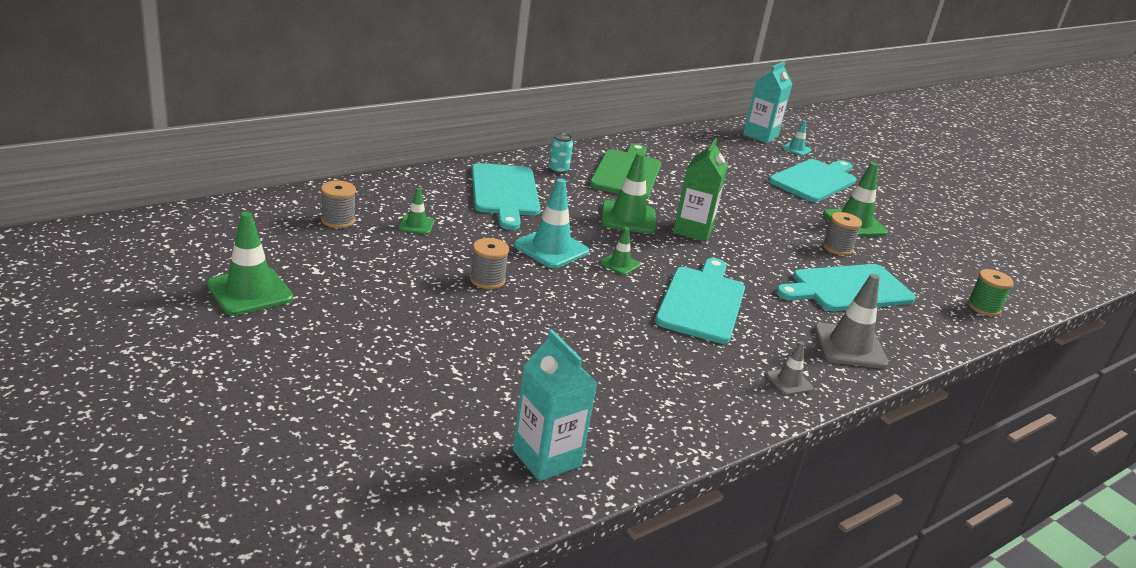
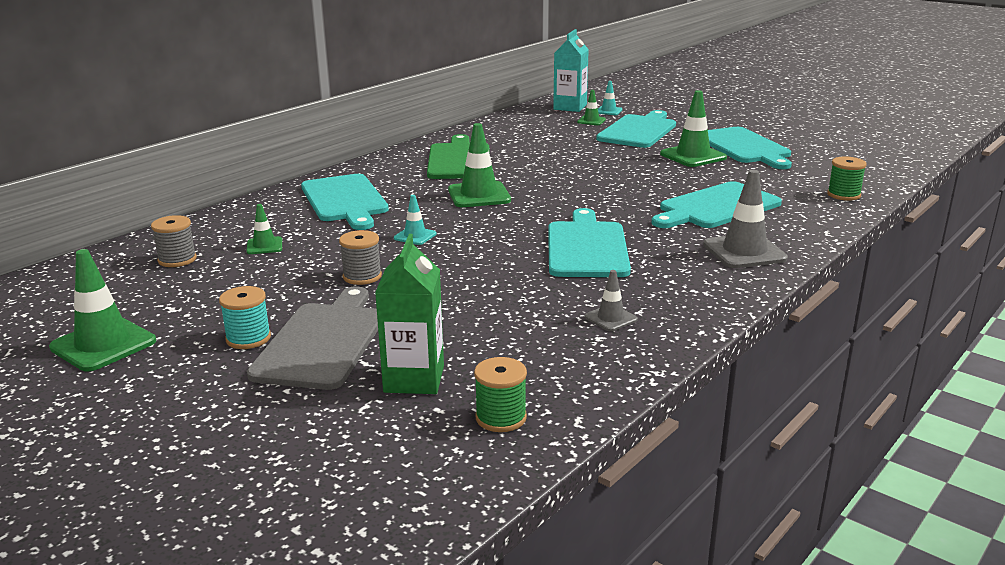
camera: 10 degrees left, 5 degrees down
turquoise carton [513,329,598,481] -> green spool [474,357,527,432]
turquoise traffic cone [514,179,589,268] -> turquoise traffic cone [394,195,437,245], size x0.54
turquoise can [548,133,573,174] -> none
green traffic cone [600,227,640,275] -> green traffic cone moved to [577,90,606,125]
green carton [673,138,728,242] -> green carton moved to [375,234,444,394]
grey traffic cone [766,342,813,395] -> grey traffic cone moved to [585,270,638,331]
grey spool [823,212,862,256] -> none
none -> turquoise spool [219,286,271,349]
none -> grey cutting board [247,287,378,390]
none -> turquoise cutting board [708,127,792,169]

